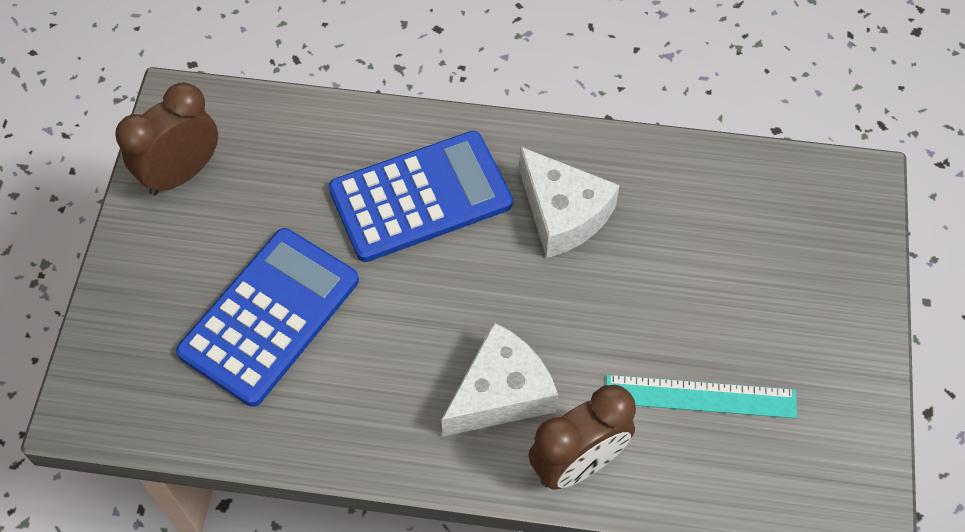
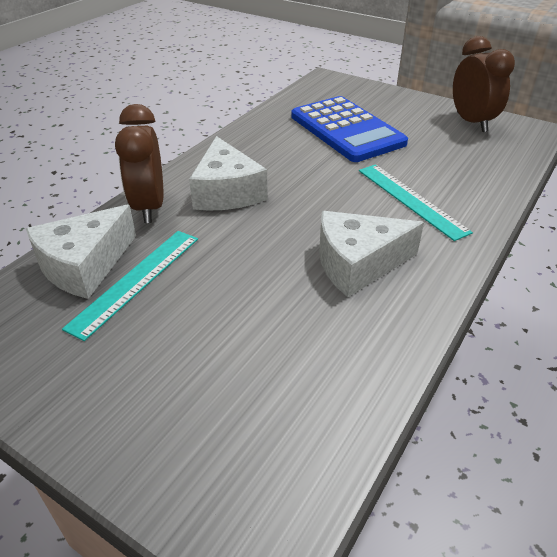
camera: 115 degrees right, 20 degrees down
blue calculator [329,131,513,262] -> turquoise ruler [359,164,473,241]
none -> white cheese [26,205,136,299]

